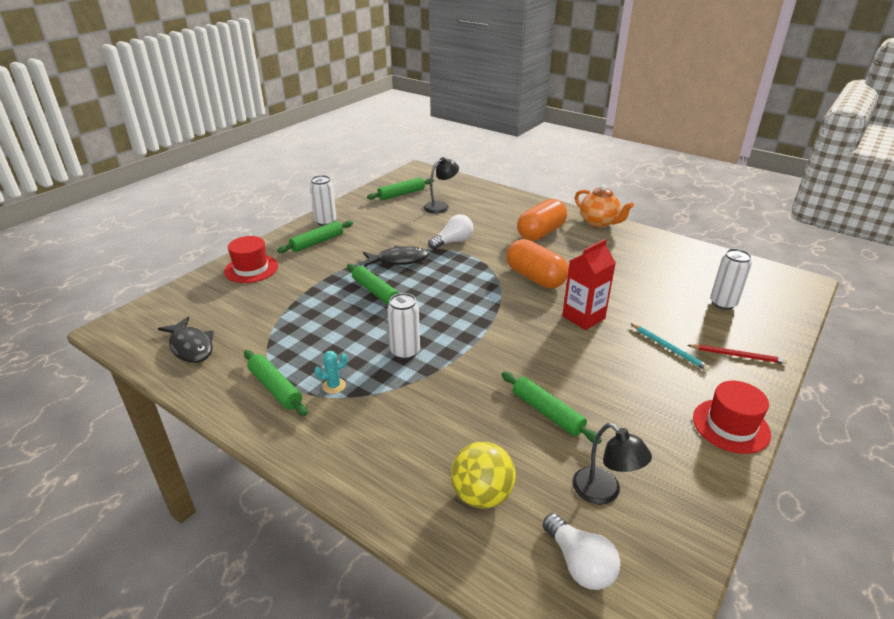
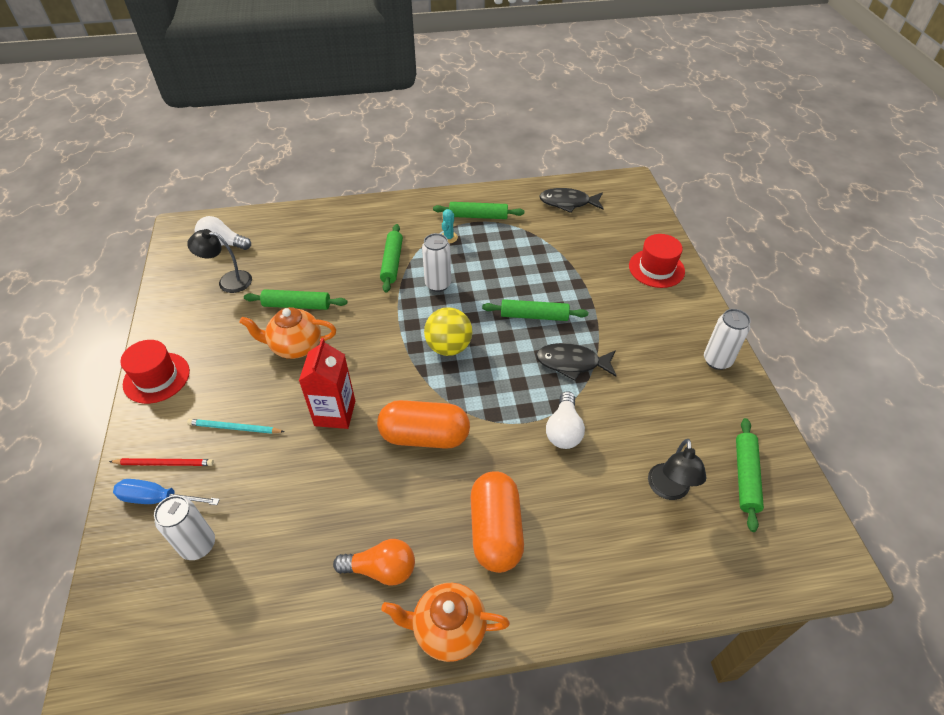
camera: 135 degrees right, 15 degrees up
green rolling pin [277,221,353,253] -> green rolling pin moved to [380,224,403,293]
black fish [363,246,429,267] -> black fish turned 60 degrees clockwise [536,343,617,381]
yellow ball [451,442,516,509] -> yellow ball moved to [424,307,473,356]
red pencil [687,344,788,364] -> red pencil turned 150 degrees counterclockwise [109,458,214,466]
none -> blue screwdriver [113,479,220,505]
none -> orange teapot [240,307,336,359]
none -> orange light bulb [333,539,415,586]

